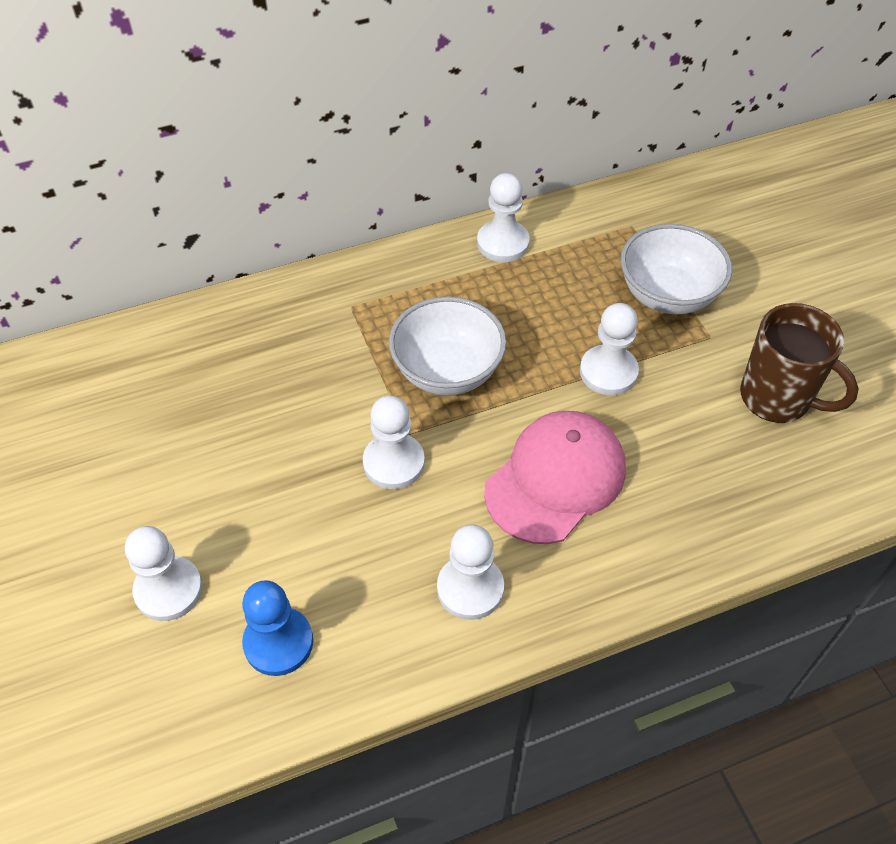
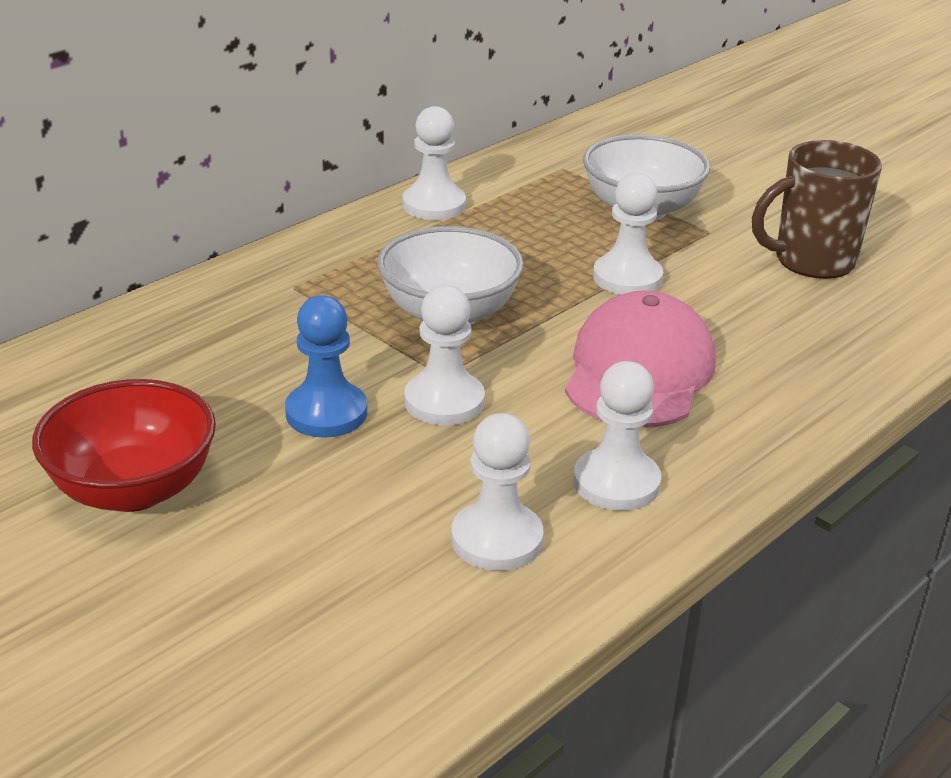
camera: 25 degrees left, 20 degrees down
white pawn [125,526,203,621] -> white pawn moved to [451,413,543,571]
blue pawn [242,580,313,676] -> blue pawn moved to [285,295,367,438]
brown mug [740,303,859,423] -> brown mug turned 150 degrees clockwise [752,140,882,279]
none -> red bowl [32,379,216,512]

